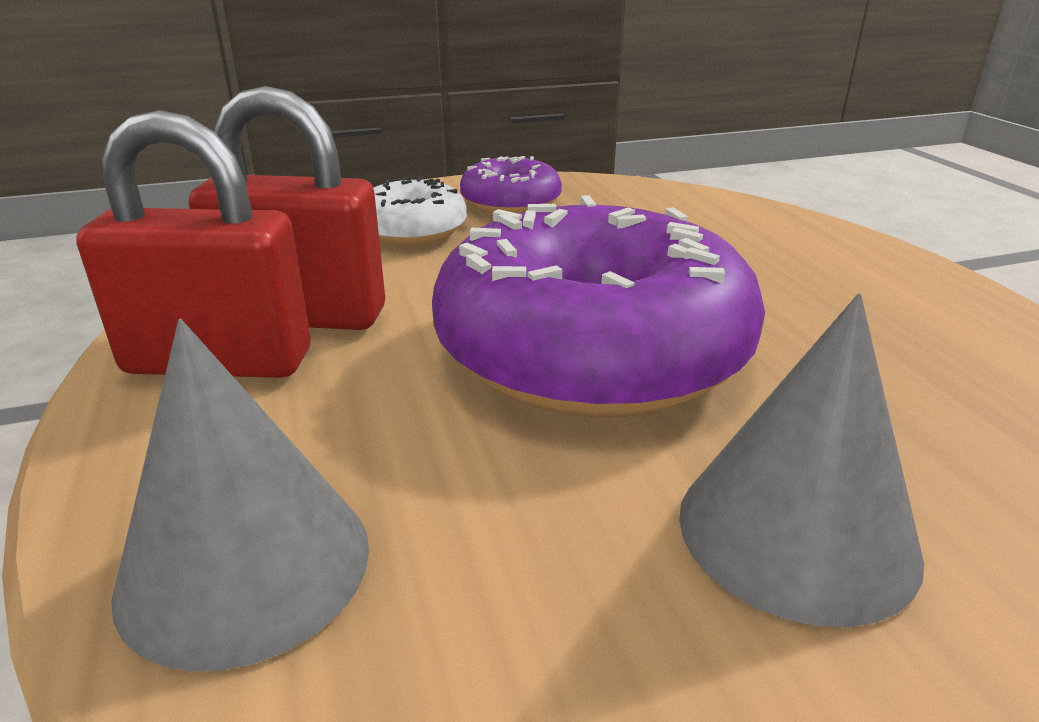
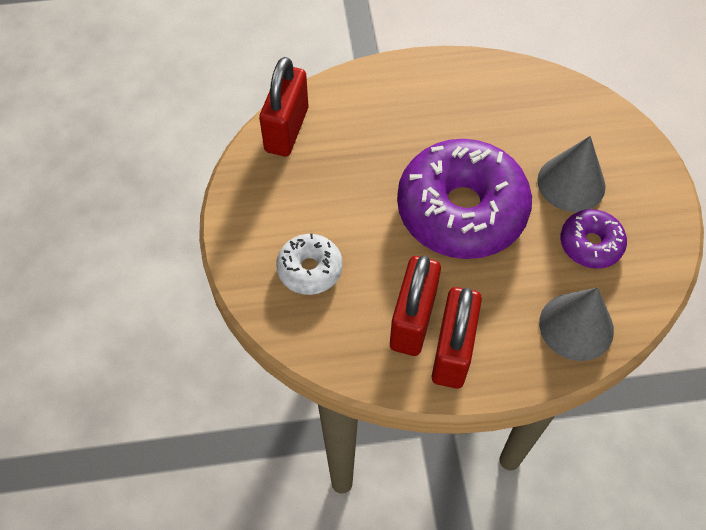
camera: 80 degrees left, 30 degrees up
purple donut [460,156,562,214] -> purple donut moved to [561,209,627,269]
none -> red padlock [259,57,308,156]

